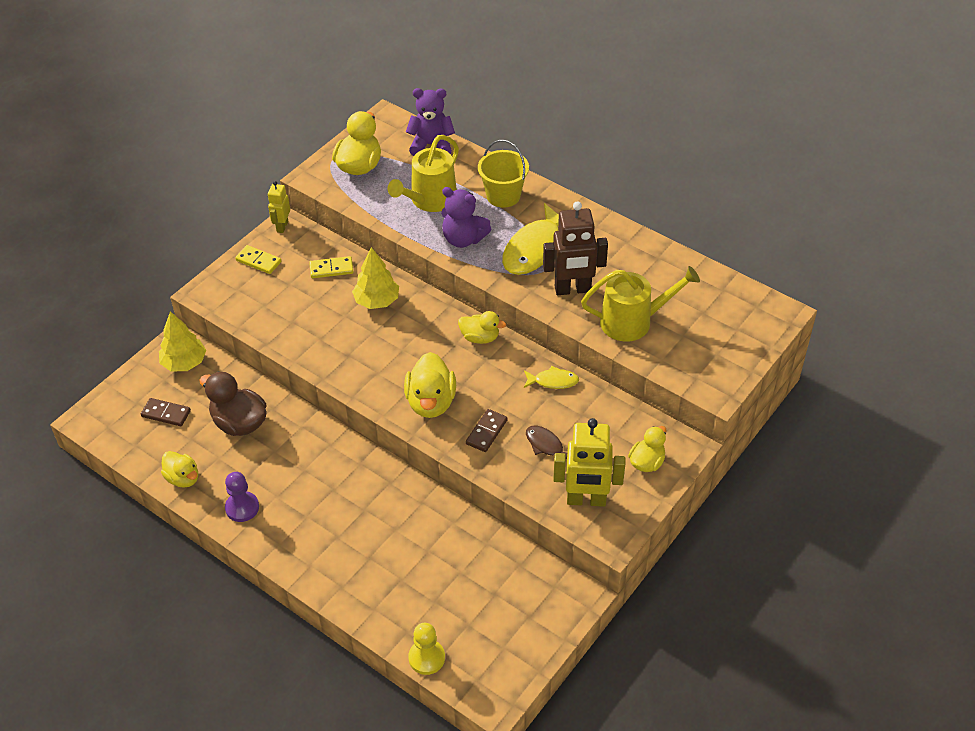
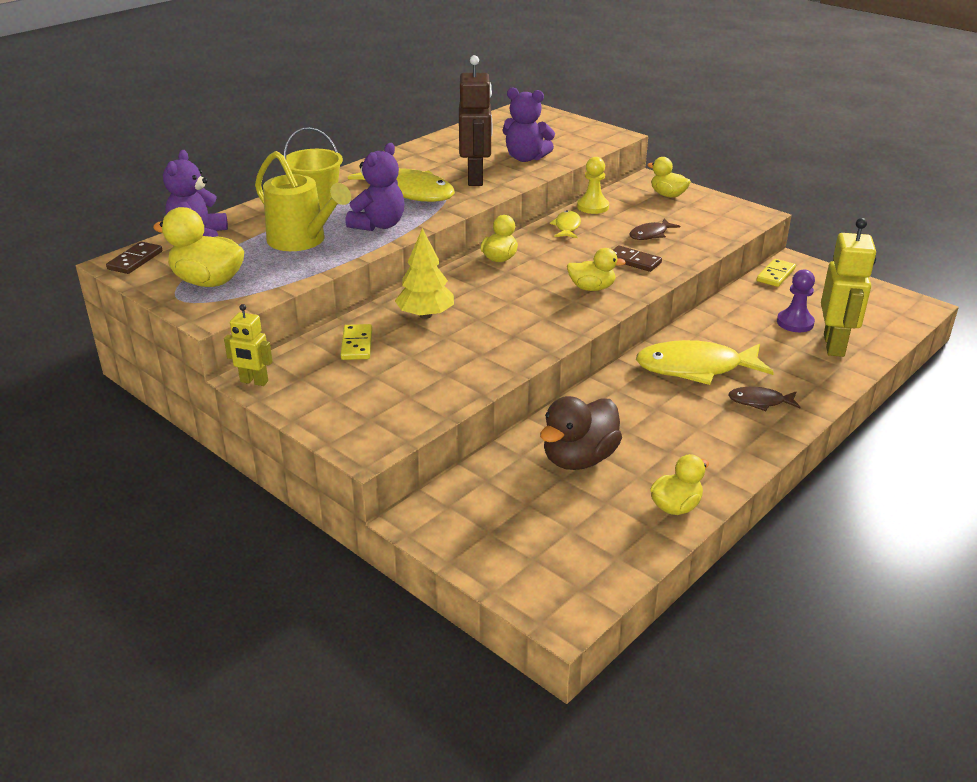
camera: 85 degrees left, 15 degrees down
brown domino [141,398,191,426] -> brown domino moved to [106,242,162,274]
yellow tree [159,312,206,372] -> none
purple pawn [225,472,259,522] -> purple pawn moved to [777,269,815,332]
yellow domino [235,245,281,274] -> yellow domino moved to [757,259,796,287]
yellow duck [404,352,456,418] -> yellow duck [567,248,626,291], size x0.63
yellow pawn [408,623,445,675] -> yellow pawn moved to [577,157,609,214]
yellow robot [553,418,625,507] -> yellow robot moved to [821,218,876,357]
yellow watering can [581,266,700,342] -> purple teddy bear [502,87,555,162]
none -> yellow fish [636,340,774,385]
none -> brown fish [728,387,801,411]

